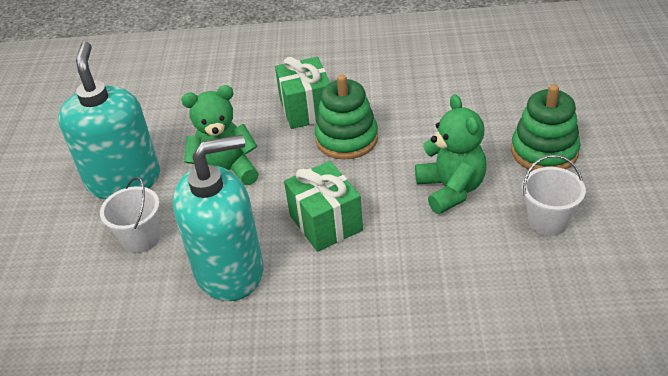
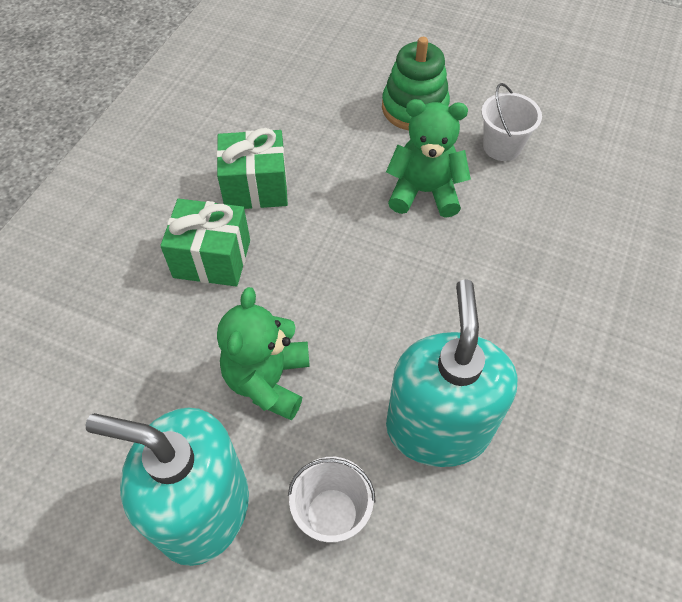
camera: 70 degrees left, 15 degrees up
green gift [284,161,363,252] -> green gift moved to [216,128,288,209]
green stacking toy [315,74,378,159] -> none

